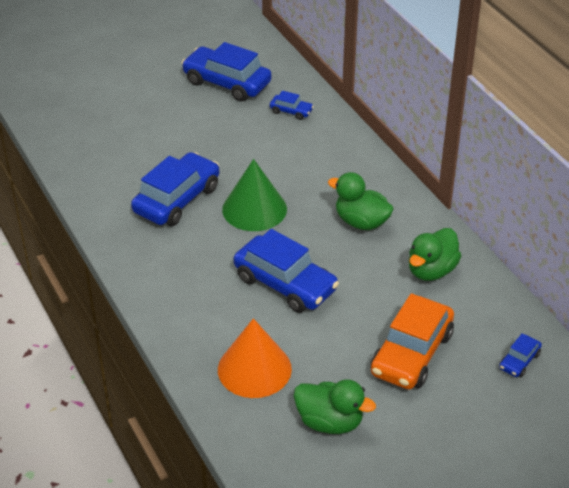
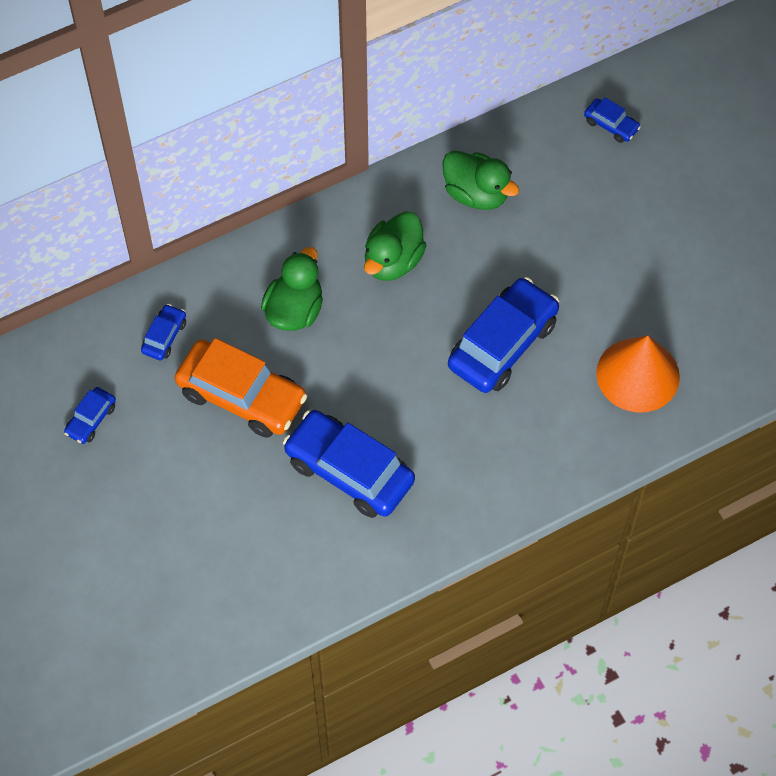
camera: 90 degrees left, 20 degrees up
blue car [182,42,272,102] -> blue car [64,387,116,444], size x0.47
green cone [222,159,287,231] -> none
green duck [294,379,376,434] -> green duck moved to [261,247,323,331]
orange car [370,293,454,389] -> orange car moved to [175,338,307,438]

